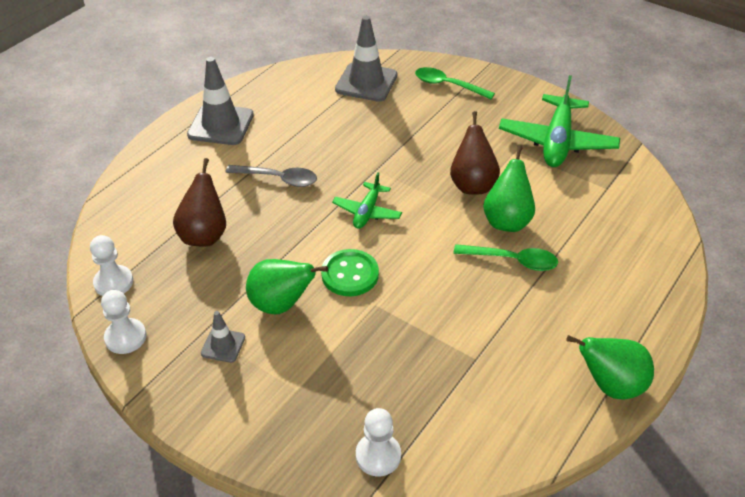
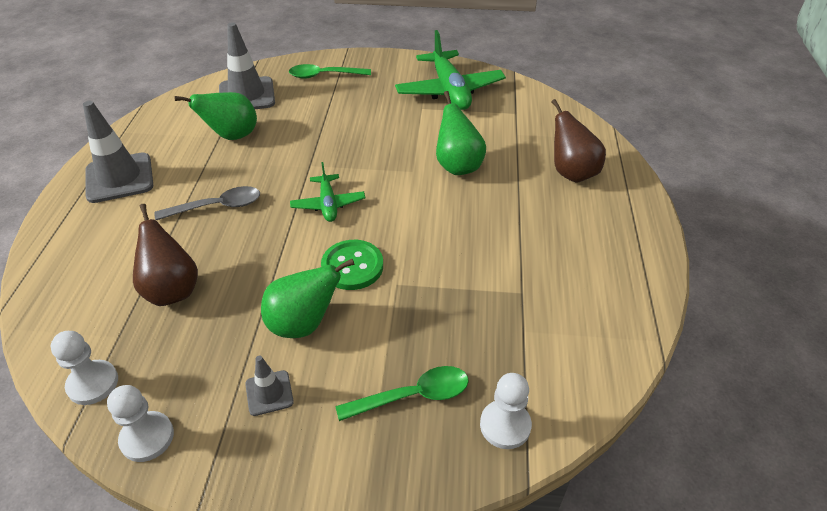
camera: 30 degrees left, 0 degrees up
brown pear [450,111,500,195] -> brown pear moved to [551,99,606,183]
green spoon [453,244,558,271] -> green spoon moved to [336,366,469,421]
green pear [566,335,654,400] -> green pear moved to [174,92,257,140]

